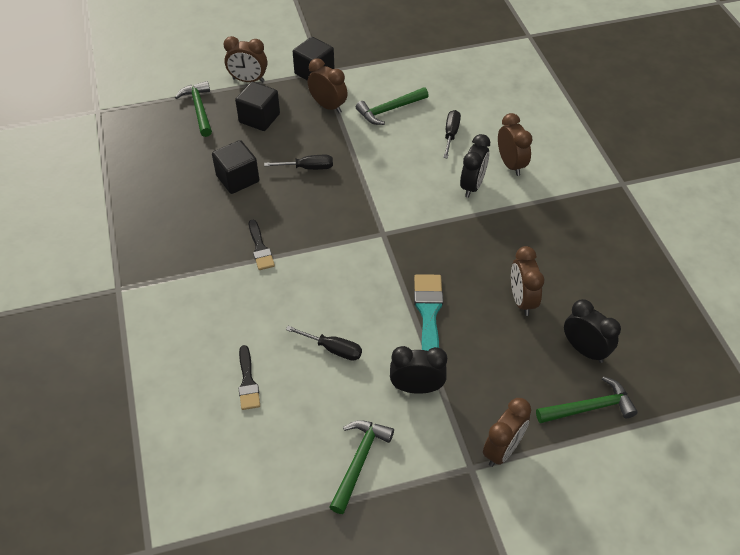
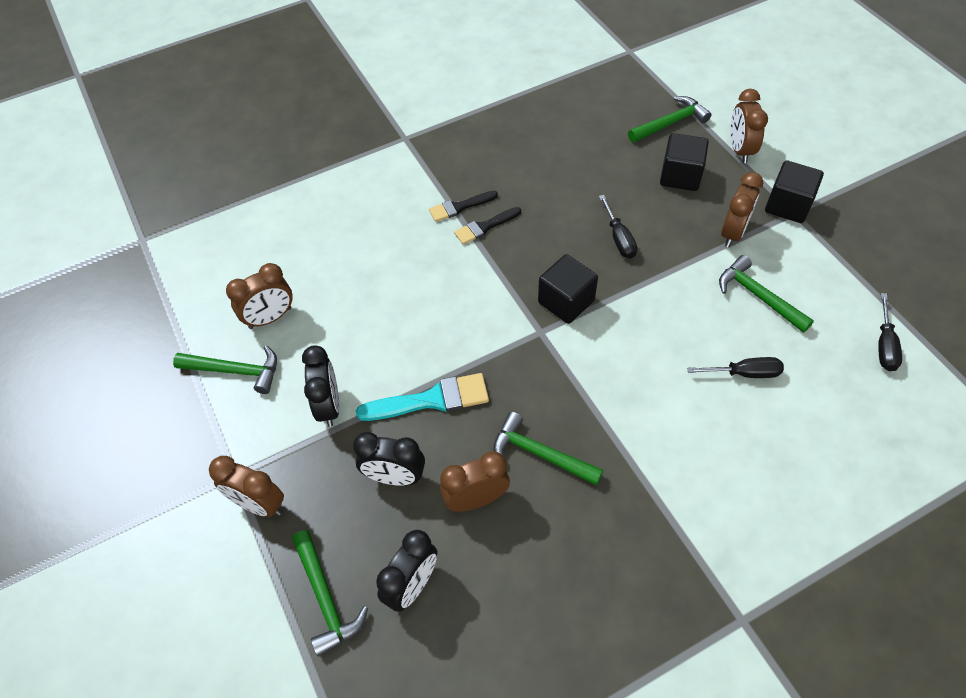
camera: 80 degrees right, 5 degrees up
black cube [212,140,259,194] -> black cube moved to [538,254,598,324]
black brush [239,345,260,410] -> black brush moved to [429,191,498,222]
black screwdriver [286,326,362,361] -> black screwdriver moved to [878,293,902,371]
black clock [460,134,490,198] -> black clock moved to [353,432,425,486]
brown clock [498,113,533,176] -> brown clock moved to [226,263,293,329]
none -> green hammer [493,411,603,486]

